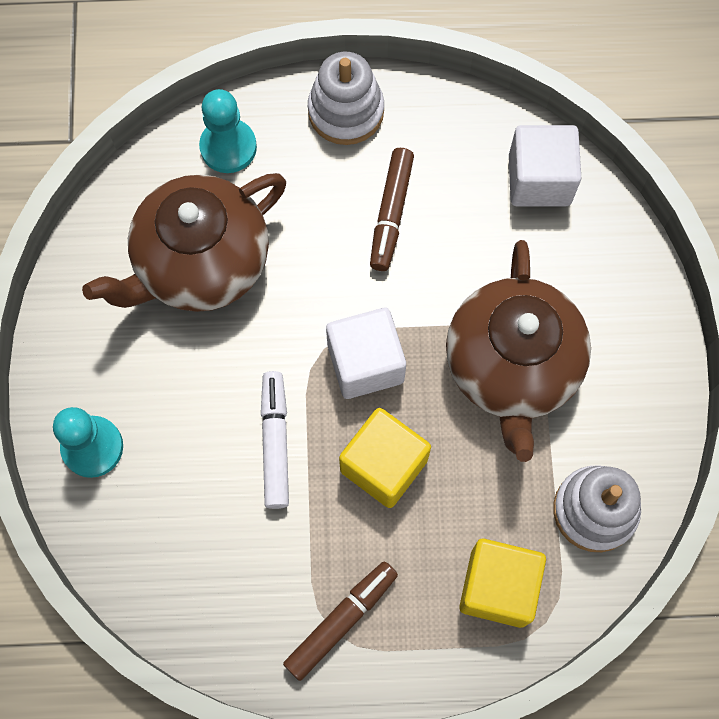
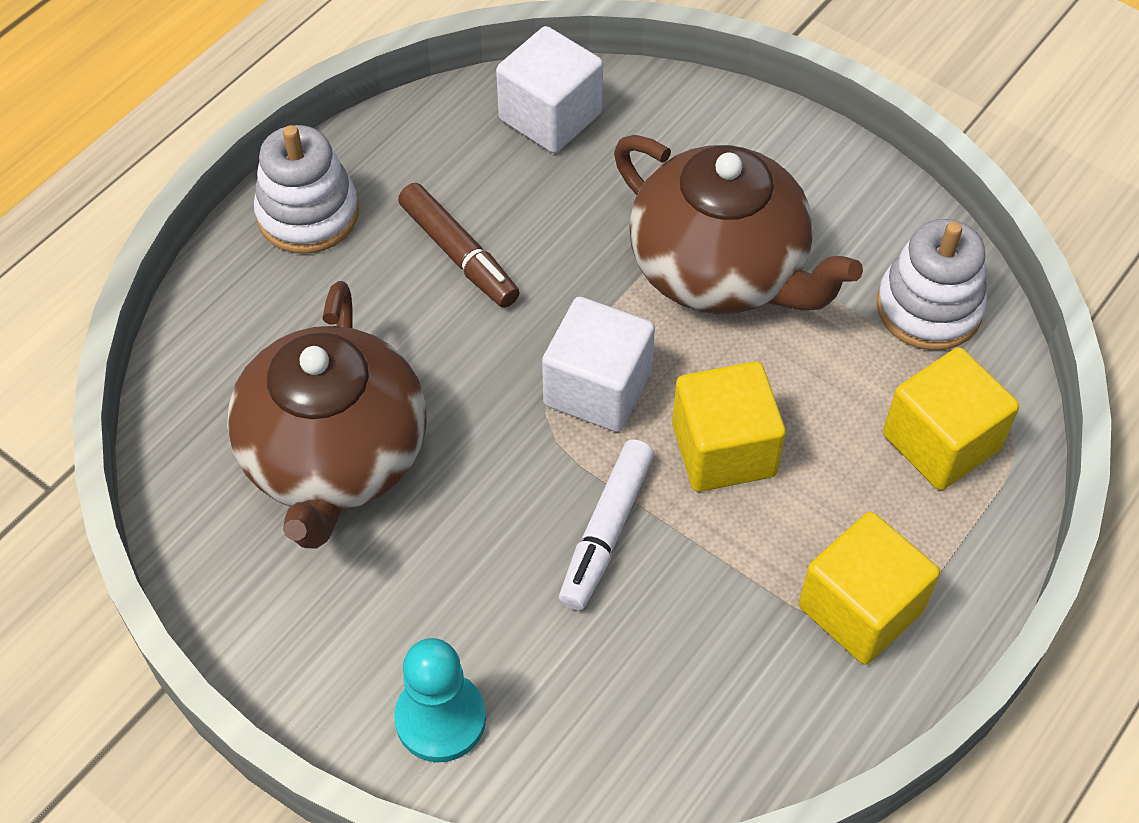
camera: 50 degrees left, 15 degrees down
turquoise pawn [199,89,257,173] -> none
white marker [261,371,289,509] -> white marker turned 105 degrees counterclockwise [559,440,654,610]
brown marker [283,561,398,681] -> yellow cube [799,512,940,664]

